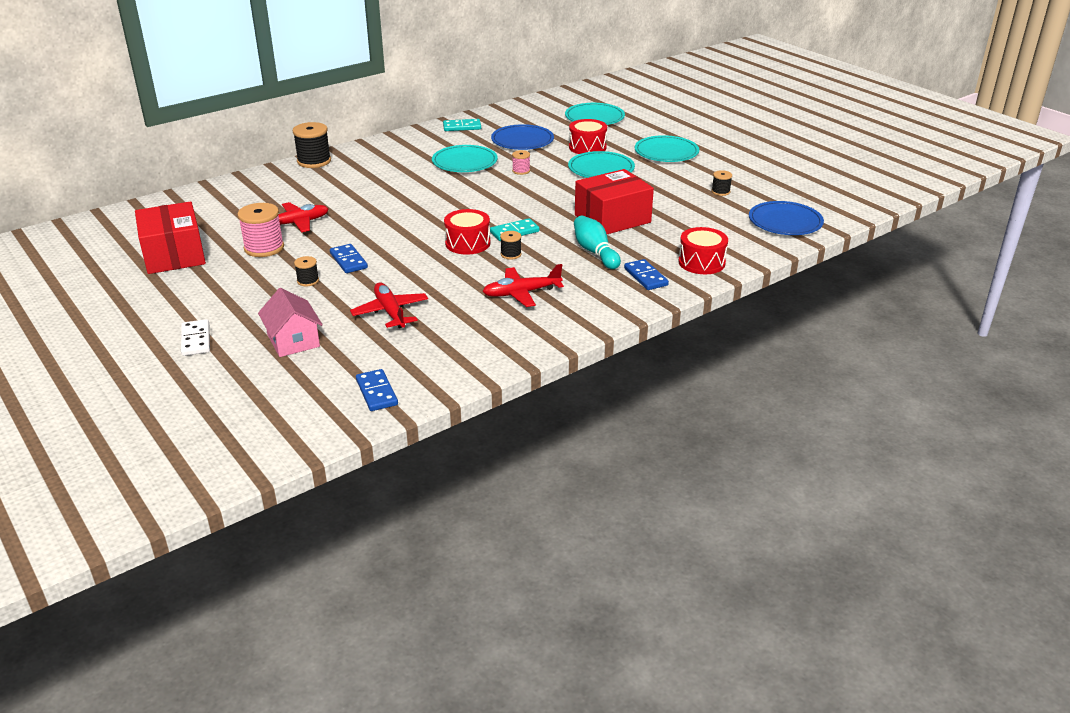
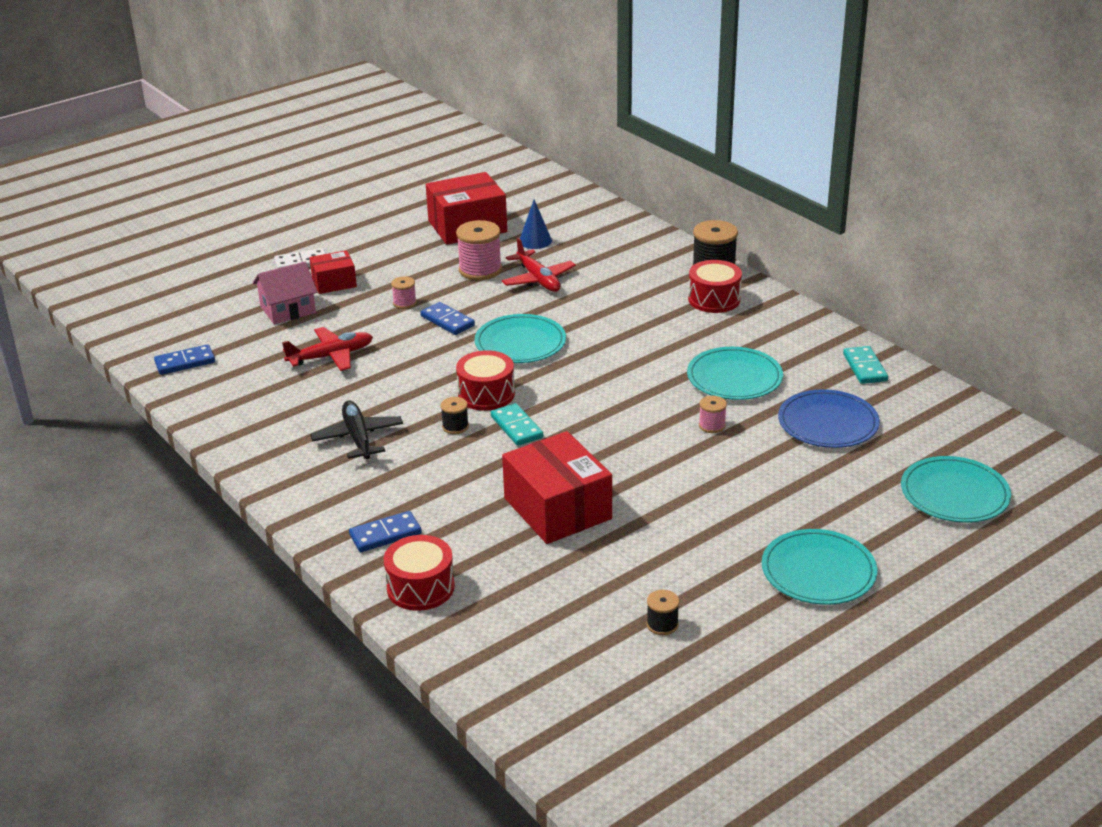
camera: 90 degrees right, 0 degrees up
black spool [294,256,319,286] -> pink spool [391,276,417,309]
blue domino [330,244,368,273] -> blue domino turned 75 degrees clockwise [420,302,475,335]
red plane [482,264,564,307] -> black plane [310,401,403,459]
turquoise plate [568,151,635,178] -> turquoise plate moved to [475,314,566,363]
red drum [569,119,607,154] -> red drum moved to [688,260,742,313]
turquoise bowling pin [574,216,621,269] -> none
blue plate [749,201,824,235] -> none
none -> red box [309,250,357,294]
none -> blue cone [520,199,552,249]

